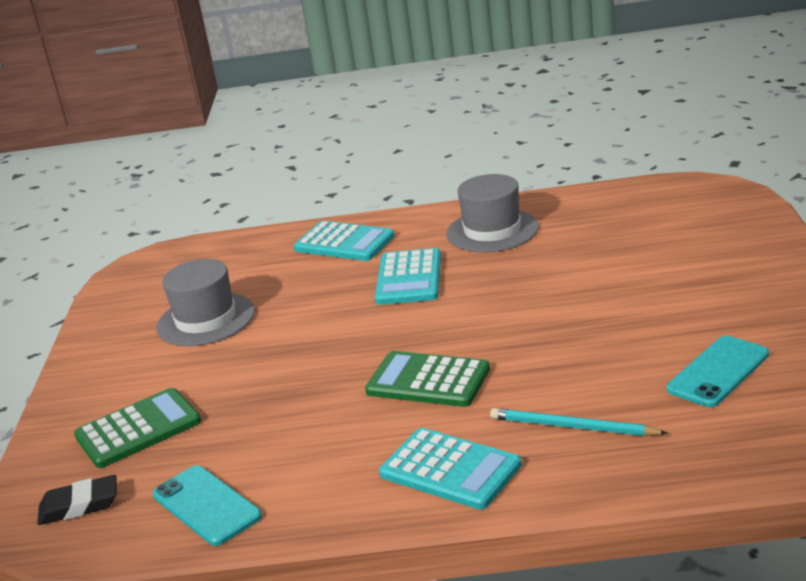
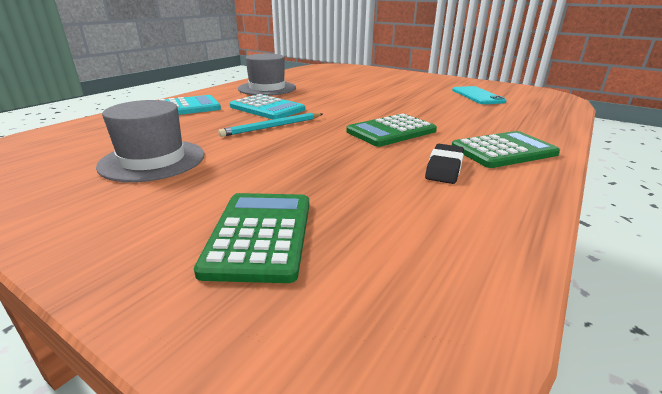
camera: 60 degrees left, 0 degrees up
black eraser [37,475,117,525] -> black eraser moved to [425,144,464,184]
turquoise phone [153,465,262,546] -> none
turquoise calculator [379,428,522,510] -> green calculator [452,131,560,168]
turquoise pencil [490,408,667,436] -> turquoise pencil moved to [218,113,323,137]

